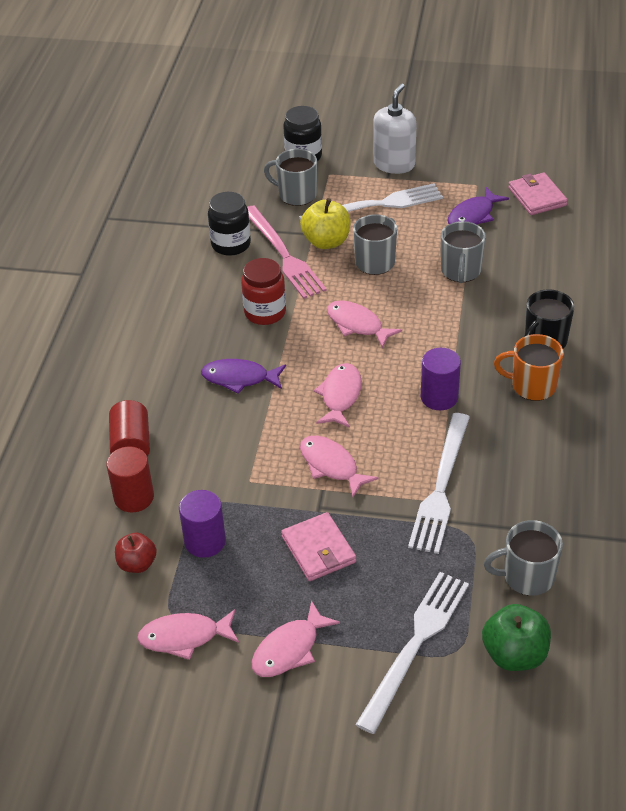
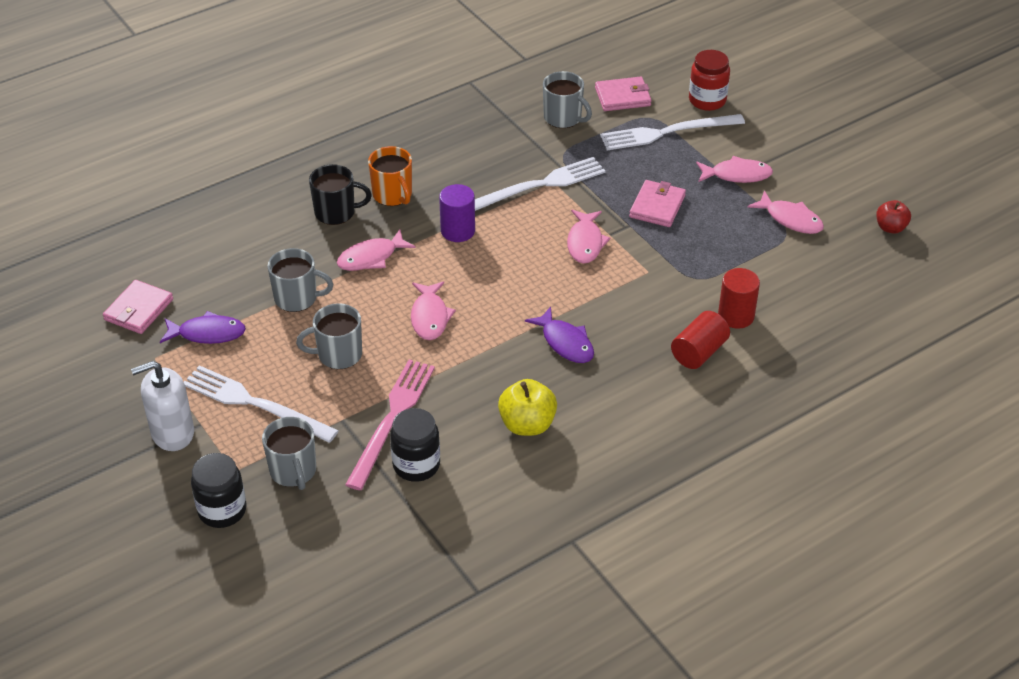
camera: 135 degrees left, 0 degrees up
red apple [115,533,157,573] -> red apple moved to [876,200,911,234]
purple cylinder [179,490,226,558] -> none
red jar [241,258,286,325] -> red jar moved to [689,50,730,111]
yellow apple [300,198,351,249] -> yellow apple moved to [498,379,557,436]
pink fish [314,363,362,428] -> pink fish moved to [337,229,416,271]
grey mug [441,221,486,283] -> grey mug turned 45 degrees clockwise [268,248,333,312]
green apple [482,604,551,671] -> pink wallet [595,77,651,111]

